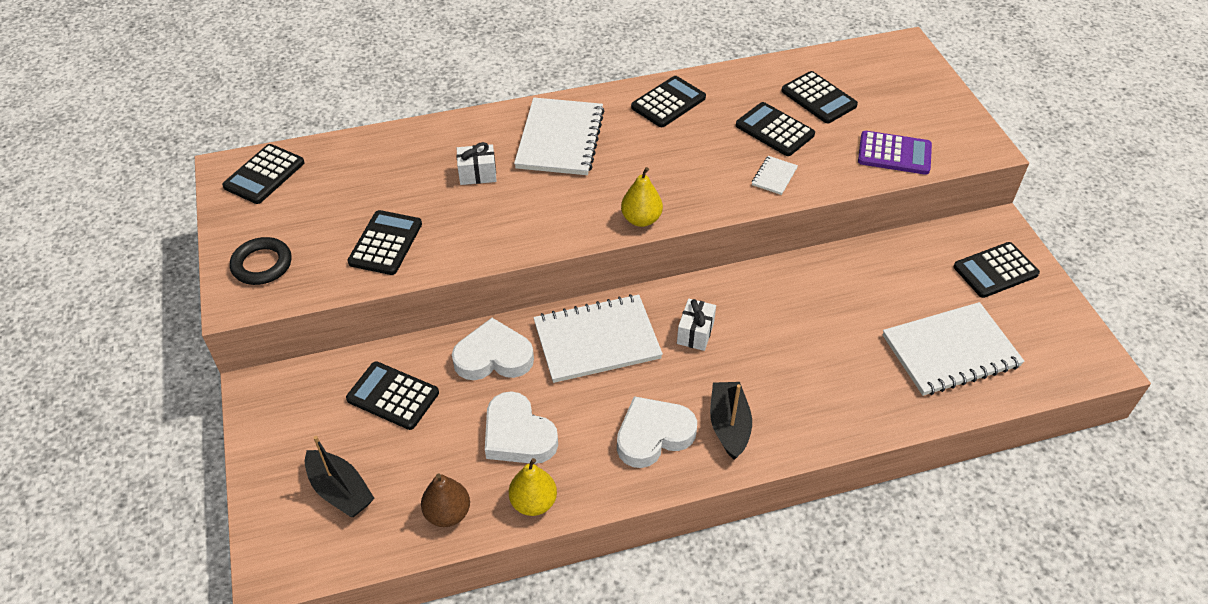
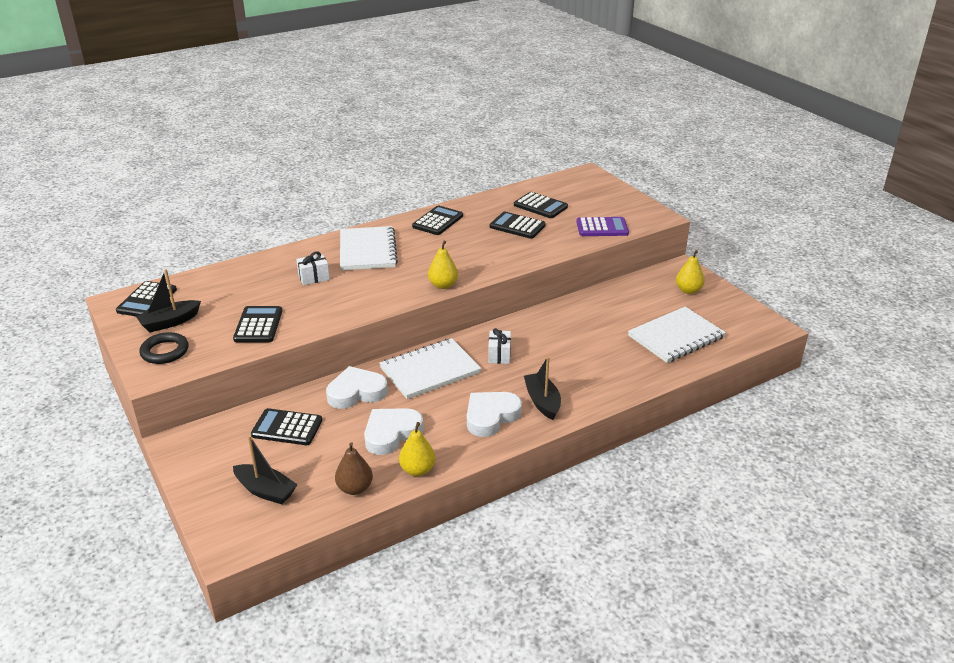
camera: 15 degrees left, 15 degrees down
white heart [485,391,558,464] -> white heart turned 105 degrees clockwise [364,408,424,455]
white notebook [752,156,798,195] -> none
black calculator [954,242,1040,298] -> yellow pear [676,250,705,294]
none -> black boat [136,269,201,332]

